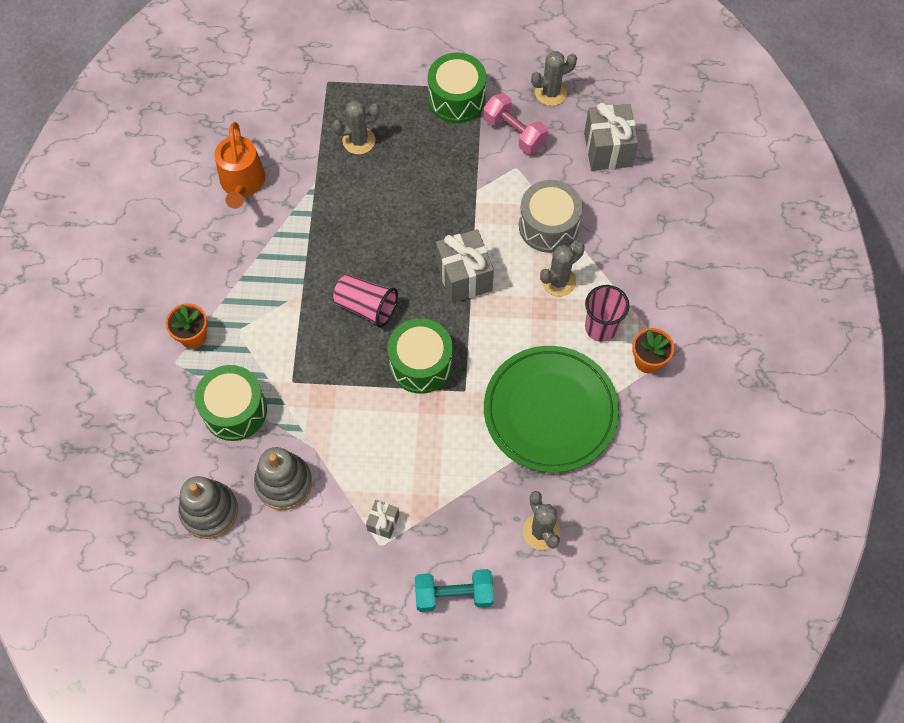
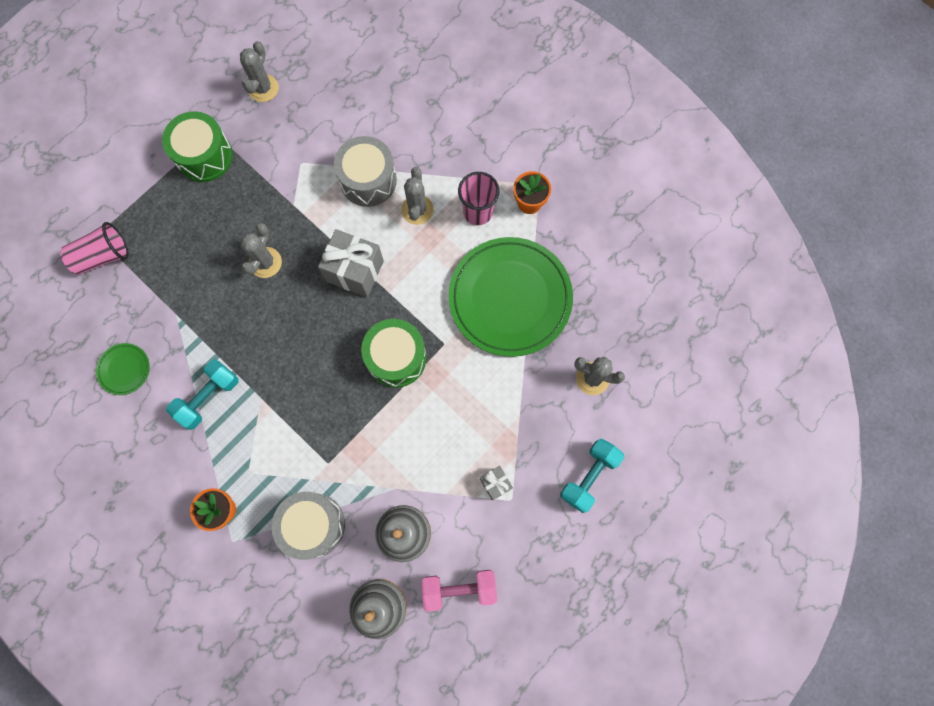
camera: 50 degrees left, 10 degrees up
green drum [195,365,267,441] -> grey drum [272,492,345,560]
orange watering can [214,122,265,209] -> green plate [96,343,150,395]
grey cactus [332,100,380,154] -> grey cactus moved to [241,223,282,278]
pink cup [333,274,398,328] -> pink cup moved to [60,222,129,275]
pink dumbbell [483,93,548,154] -> pink dumbbell moved to [421,570,497,612]
grey gift [584,103,638,171] -> none
none -> turquoise dumbbell [166,359,239,430]

